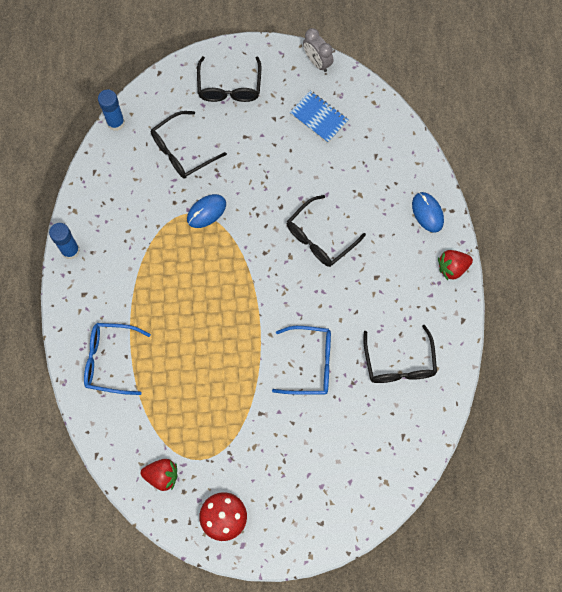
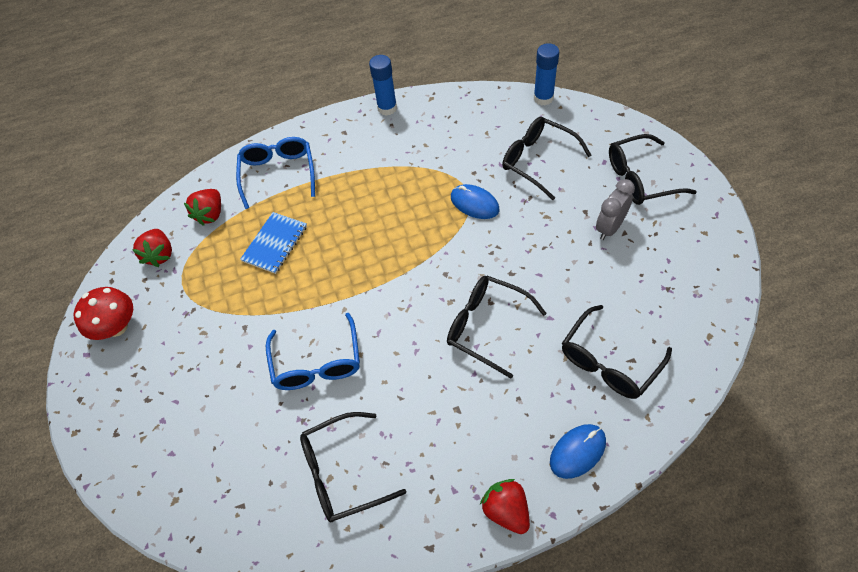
camera: 80 degrees right, 15 degrees down
blue notebook [290,90,348,143] -> blue notebook moved to [240,212,307,274]
grey clock [303,28,334,72] -> grey clock moved to [596,179,635,240]
none -> red strawberry [184,189,221,226]
none -> black glasses [562,305,672,399]

